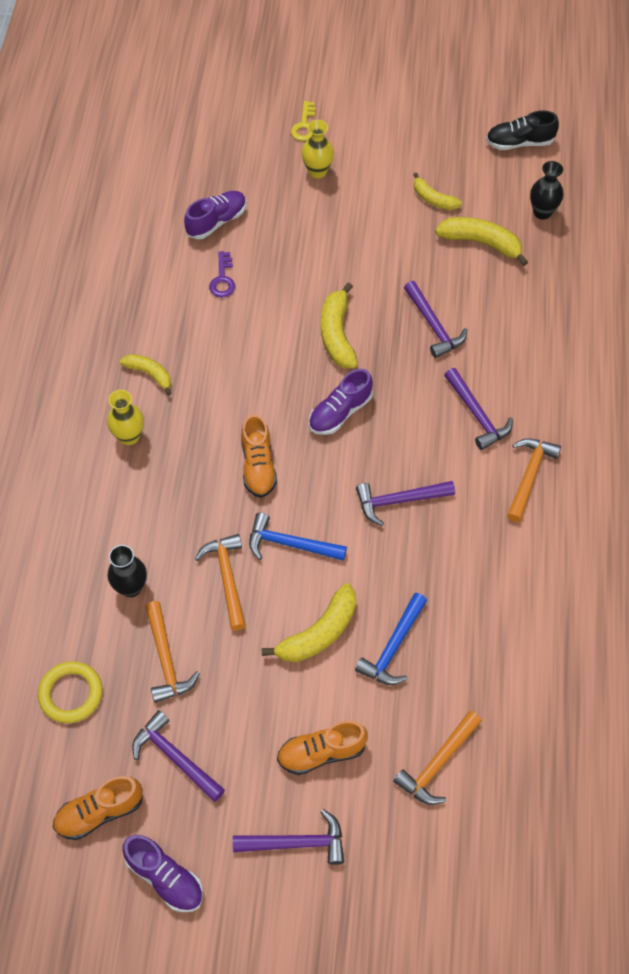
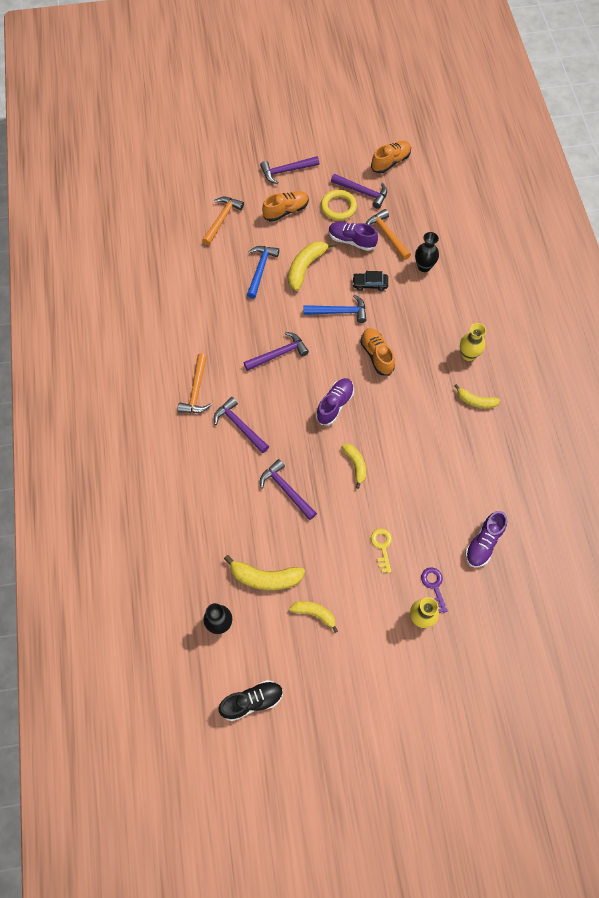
camera: 165 degrees right, 5 degrees up
yellow ring [38,661,103,723] -> yellow ring moved to [321,190,357,220]
purple shoe [122,835,203,912] -> purple shoe moved to [329,222,378,251]
orange hammer [195,534,246,631] -> black car [352,271,388,291]
purple key [209,251,235,298] -> purple key moved to [421,567,448,613]
yellow key [291,101,316,141] -> yellow key moved to [371,529,392,573]
yellow banana [321,282,358,368] -> yellow banana [341,444,366,489], size x0.64

